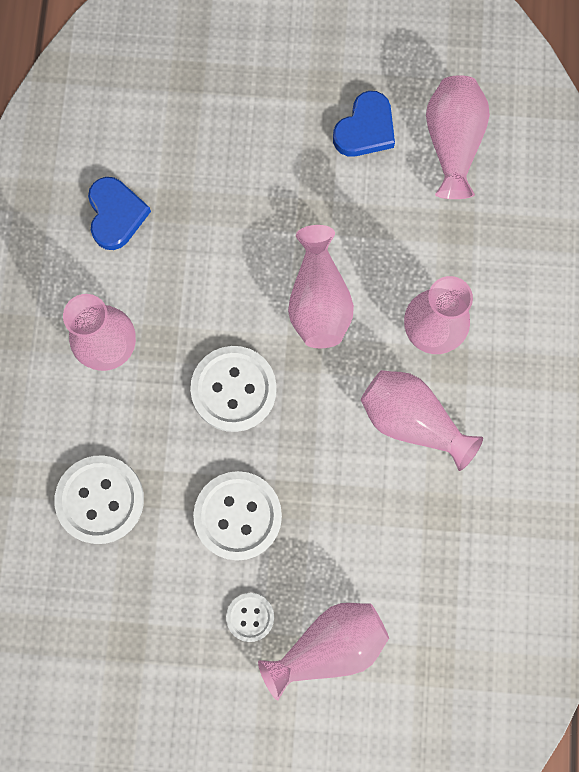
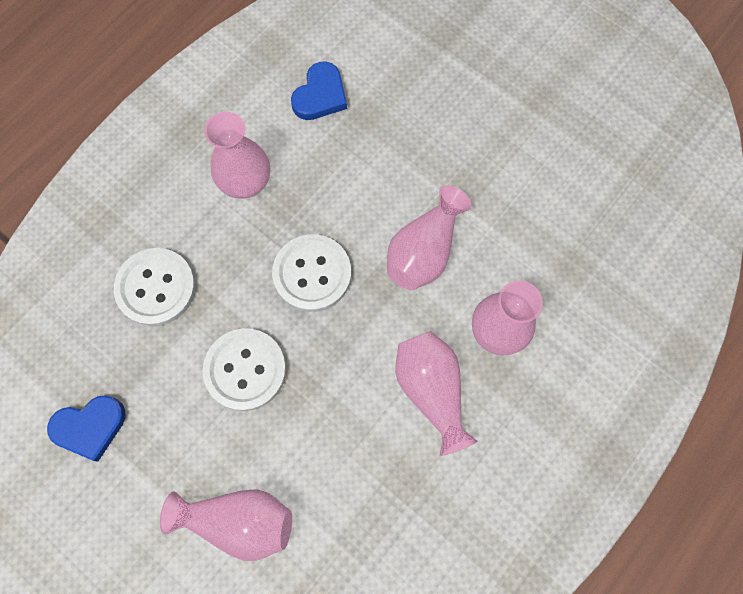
camera: 35 degrees right, 5 degrees down
white button [226,593,274,642] -> none
blue heart [333,91,395,157] -> blue heart moved to [47,395,126,461]
pink vase [426,75,490,199] -> none

